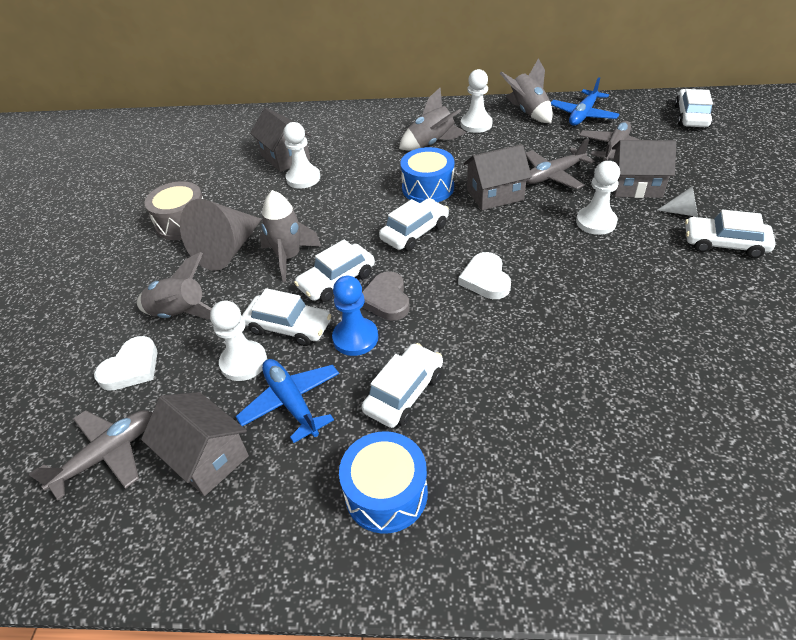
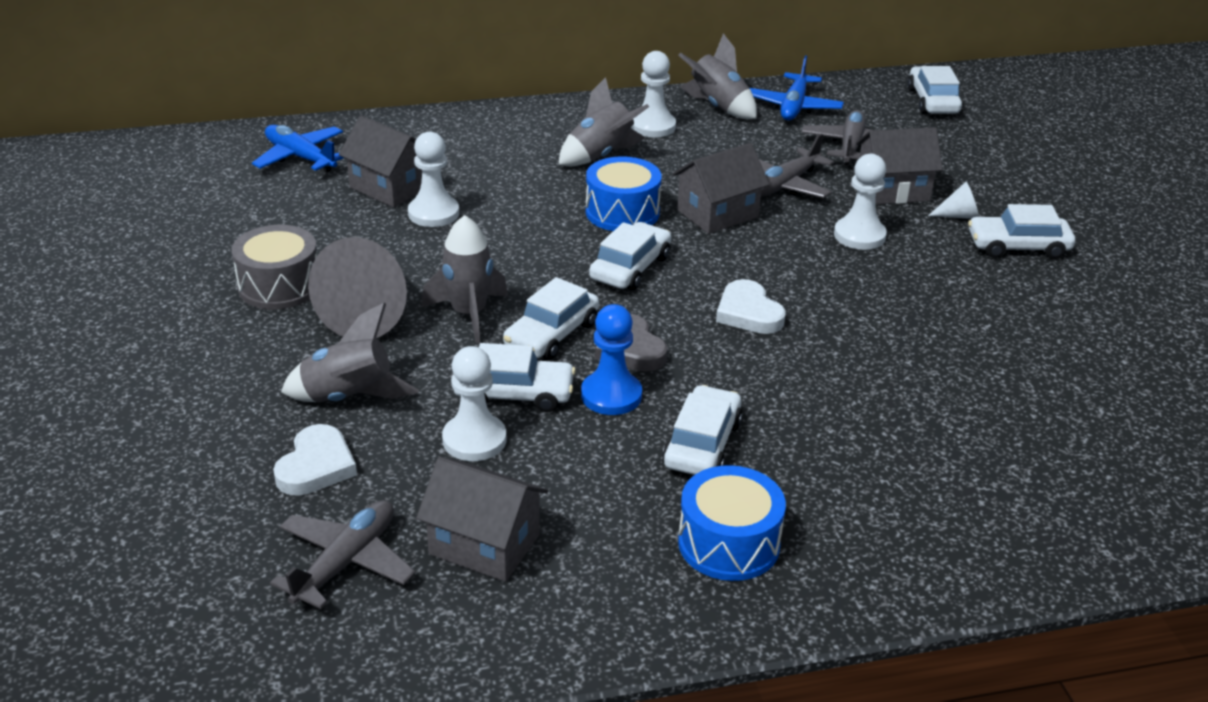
camera: 20 degrees left, 10 degrees down
blue plane [236,359,339,443] -> blue plane moved to [252,125,343,172]

